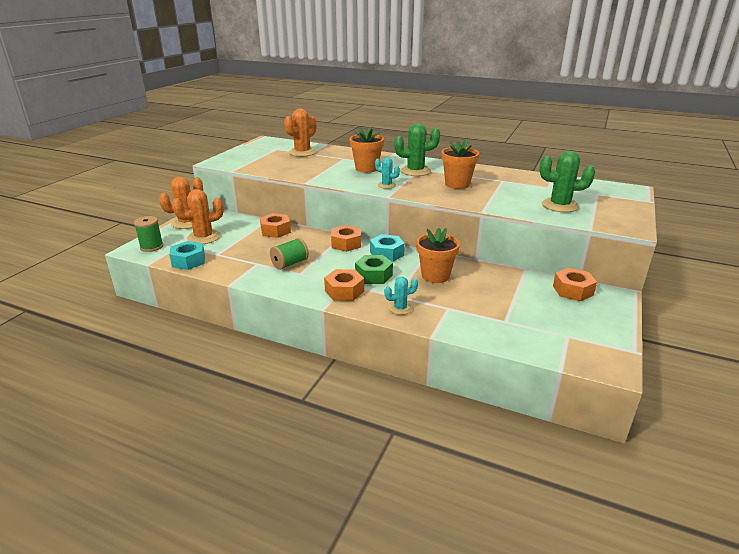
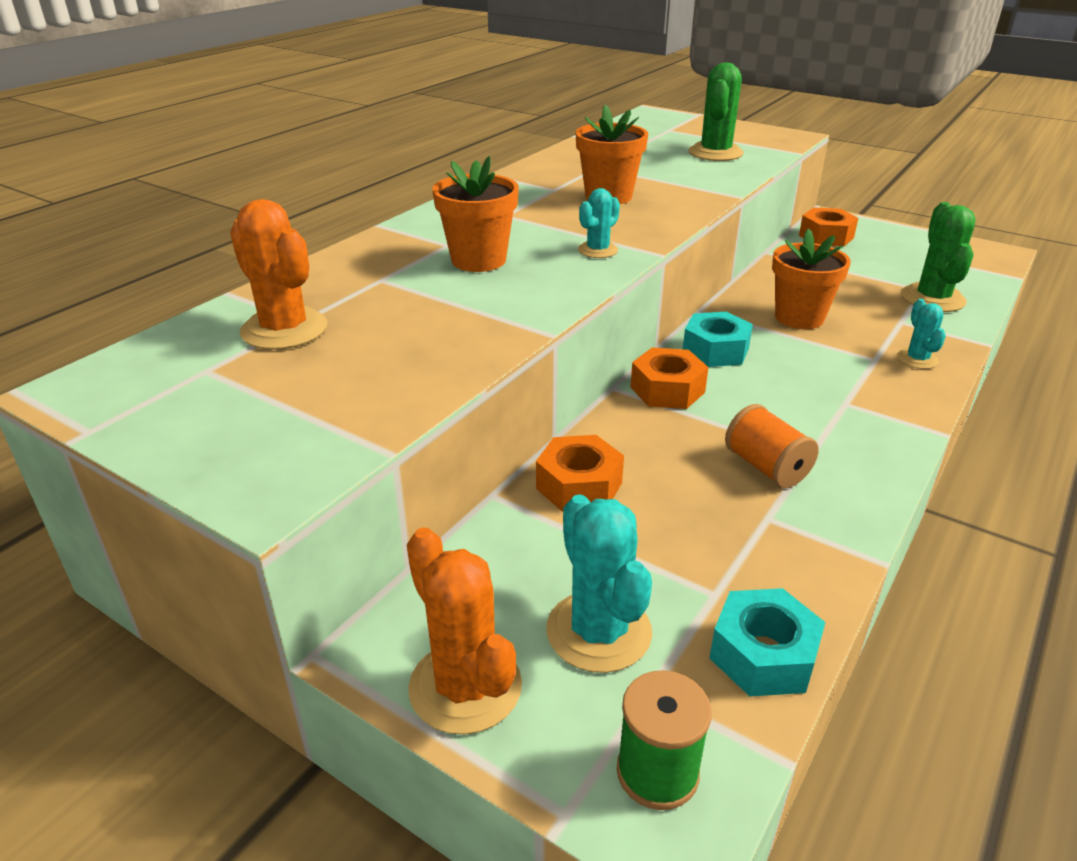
camera: 80 degrees left, 5 degrees up
orange cactus [172,189,224,244] -> turquoise cactus [546,494,652,673]
green spool [270,238,309,270] -> orange spool [725,404,819,488]
orange nut [324,269,364,301] -> none
green nut [355,255,393,284] -> none
green cactus [394,123,440,176] -> green cactus moved to [901,202,976,312]

